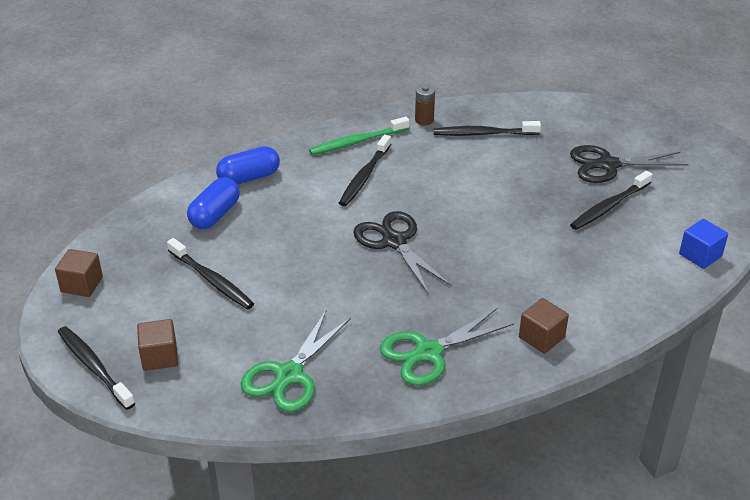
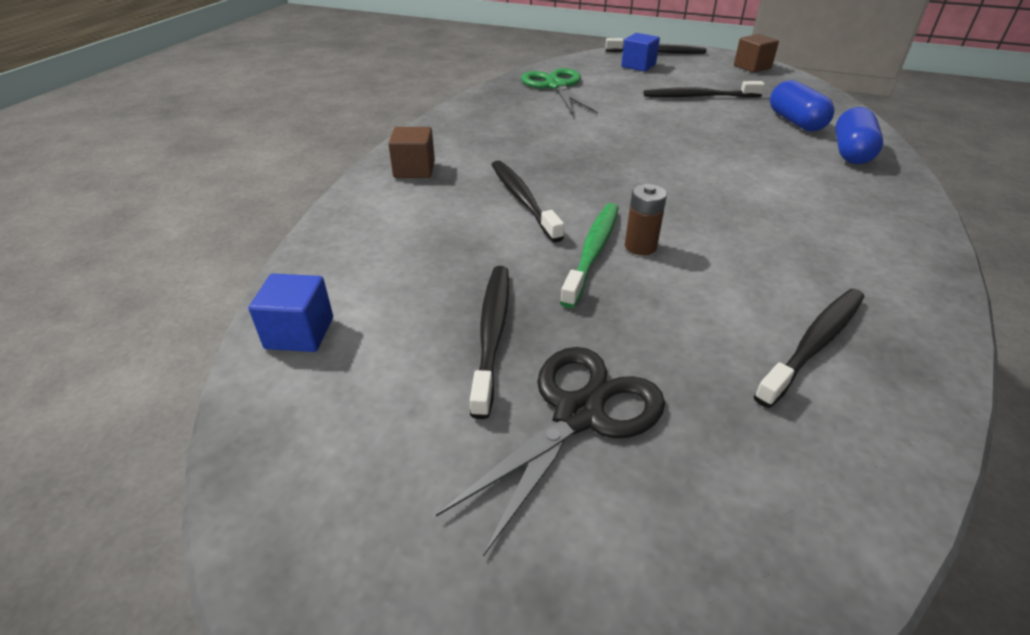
camera: 135 degrees right, 0 degrees up
brown cube [137,319,178,371] -> blue cube [621,33,660,72]
green toothbrush [309,117,409,155] -> green toothbrush moved to [560,203,619,308]
black toothbrush [339,135,391,206] -> black toothbrush moved to [492,160,564,242]
black scissors [353,211,452,293] -> none
green scissors [380,308,514,386] -> none
brown battery [415,85,435,126] -> brown battery moved to [625,184,667,255]

